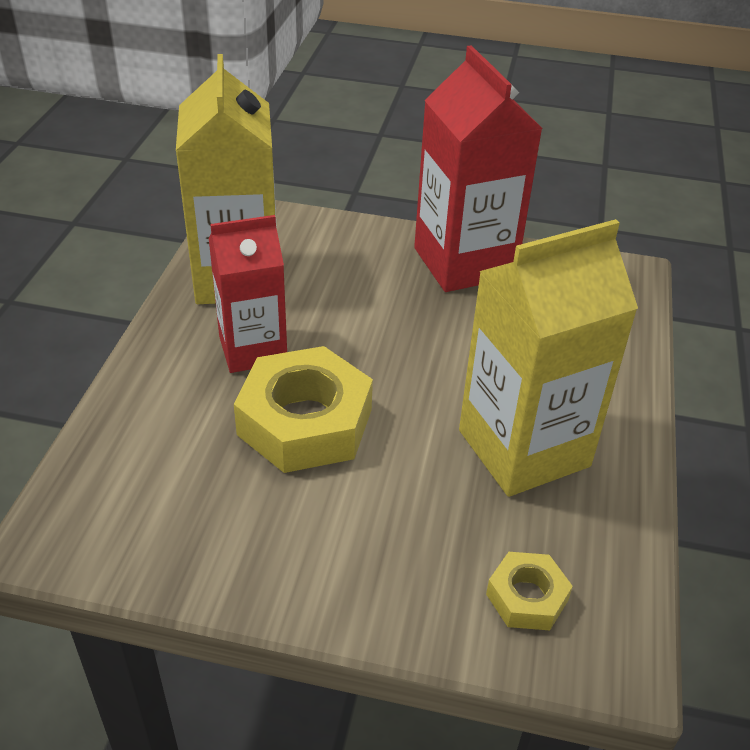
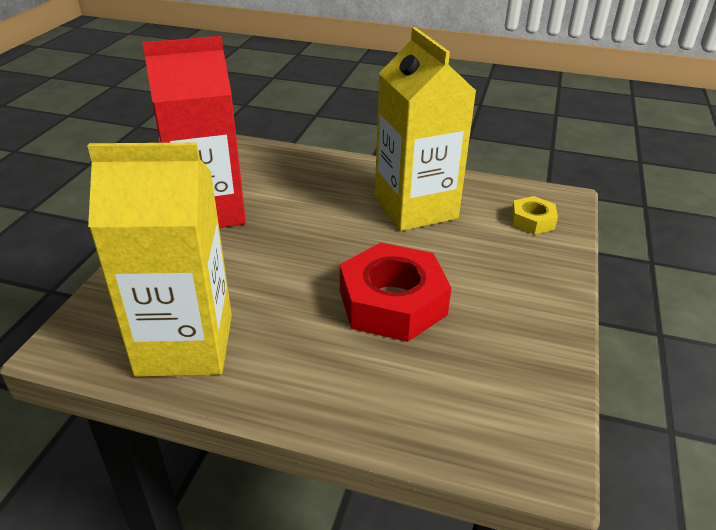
camera: 85 degrees left, 5 degrees down
red carton [208,215,287,373] -> none
yellow nut [234,346,373,473] -> red nut [340,242,451,342]

